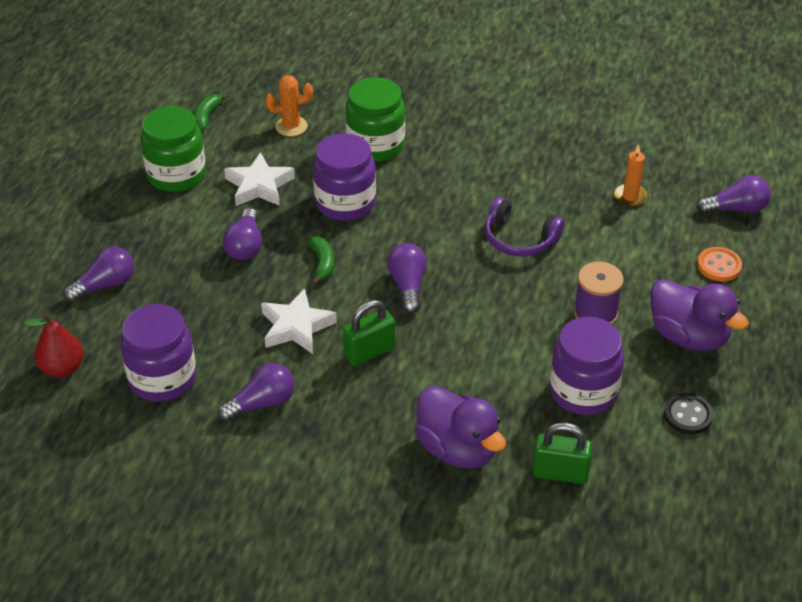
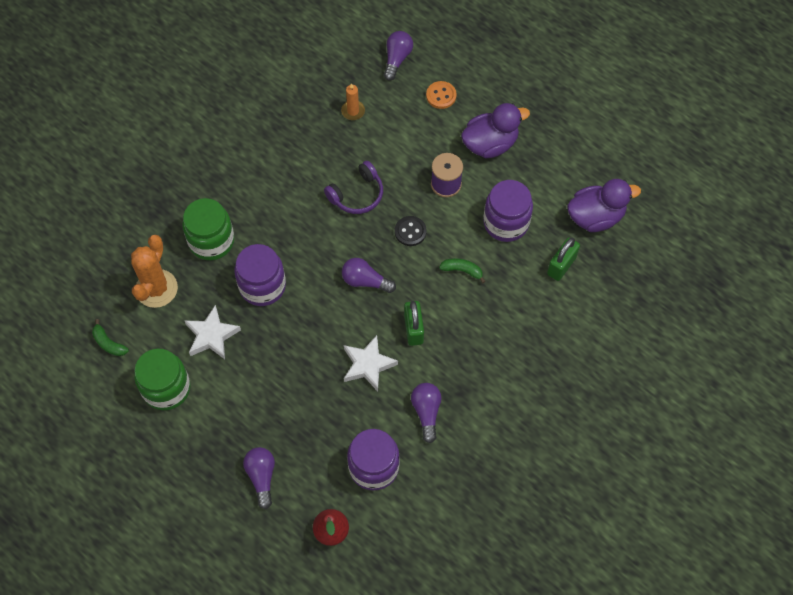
camera: 65 degrees left, 20 degrees up
purple light bulb [223,208,262,260] -> none
orange cactus [265,75,313,136] -> orange cactus [131,235,178,308], size x1.59
green banana [309,236,334,285] -> green banana moved to [439,258,486,283]
purple duck [415,385,506,469] -> purple duck moved to [567,179,641,232]
black button [664,393,713,434] -> black button moved to [395,216,427,246]

